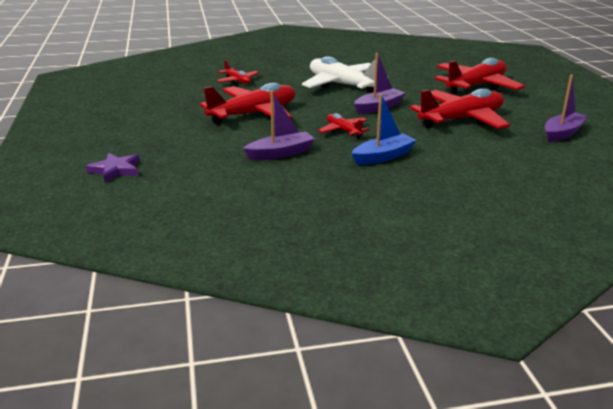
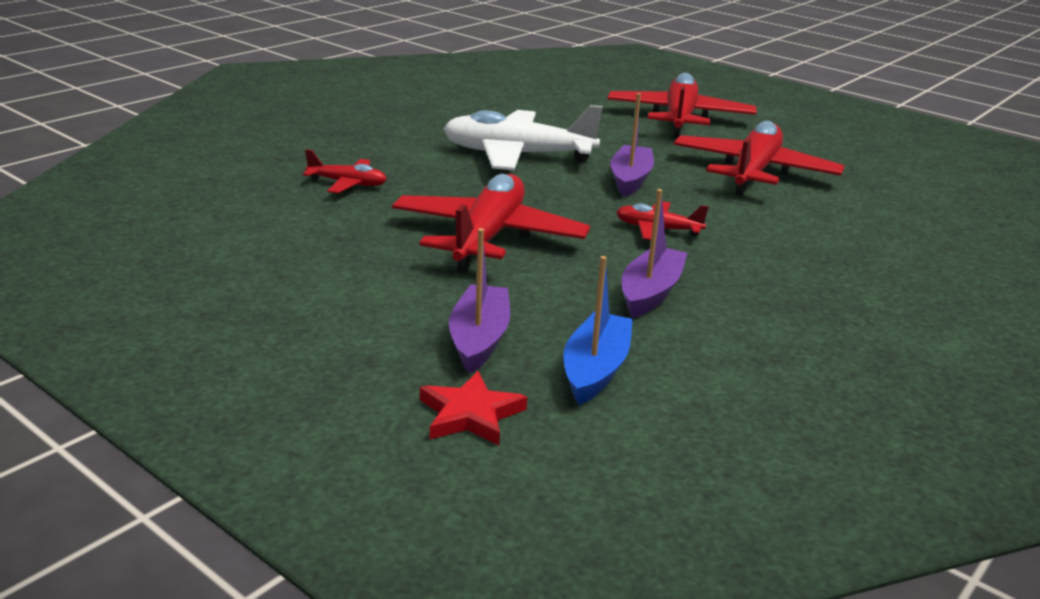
camera: 40 degrees left, 0 degrees up
purple star [86,153,140,183] -> red star [420,371,527,446]
blue boat [351,94,416,165] -> blue boat moved to [563,256,633,405]
purple boat [545,75,588,142] -> purple boat moved to [449,228,510,373]

